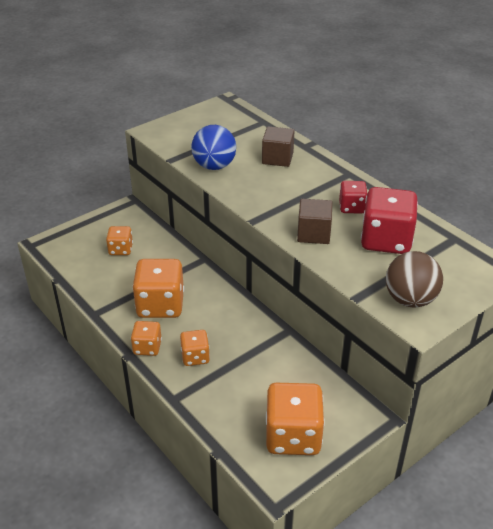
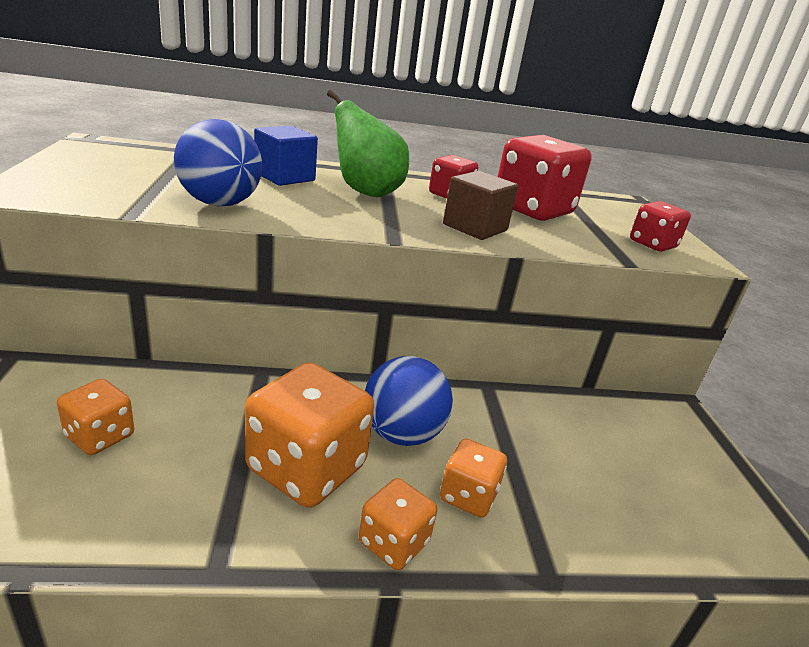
camera: 60 degrees left, 10 degrees down
brown cube [262,126,294,167] -> blue cube [254,126,318,186]
orange dice [266,383,325,455] -> none
brown ball [386,251,443,307] -> red dice [630,201,691,252]
none -> green pear [327,90,409,197]
none -> blue ball [365,356,453,446]

